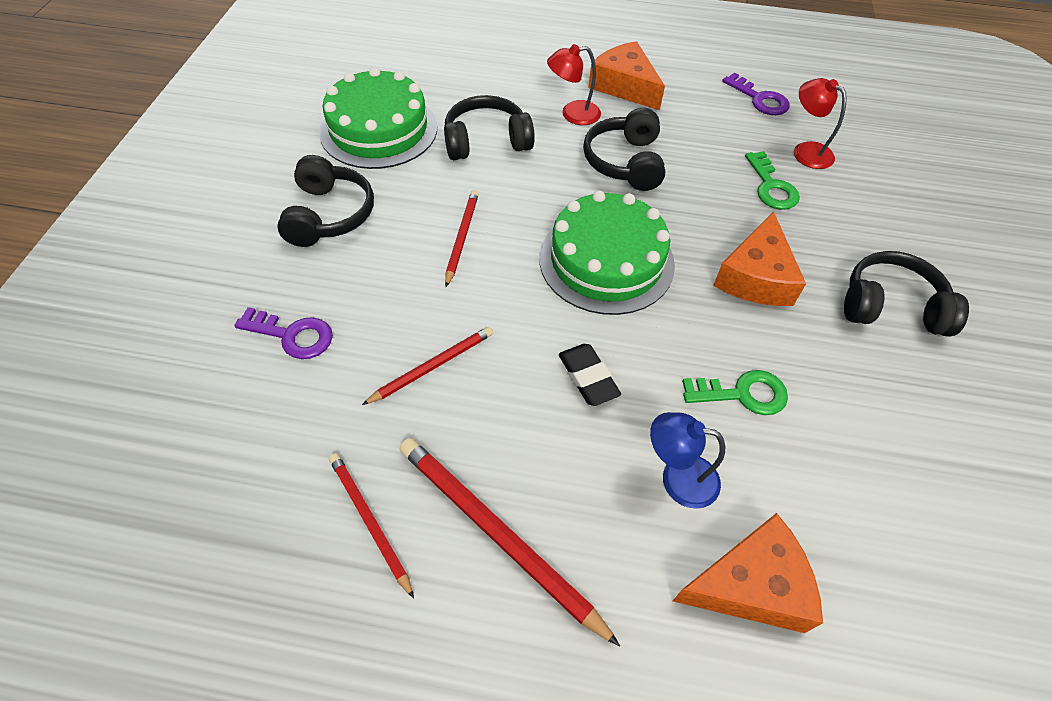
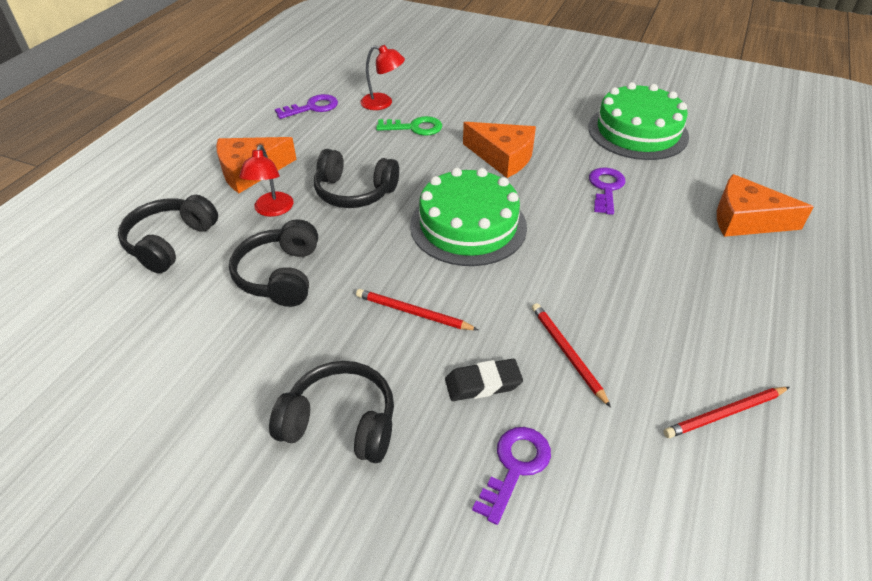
camera: 75 degrees left, 10 degrees down
green cake [319,67,437,169] -> green cake moved to [588,82,689,160]
red pencil [400,438,620,647] -> none
black eraser [559,344,621,406] -> black eraser moved to [445,359,523,401]
blue lamp [650,412,725,509] -> none
orange cheese [673,513,823,633] -> orange cheese turned 75 degrees counterclockwise [717,174,814,237]
green key [682,370,788,415] -> purple key [589,168,625,215]
red lamp [794,78,847,169] -> red lamp turned 135 degrees counterclockwise [360,45,405,110]
black headphones [844,251,969,337] -> black headphones moved to [118,195,218,273]

